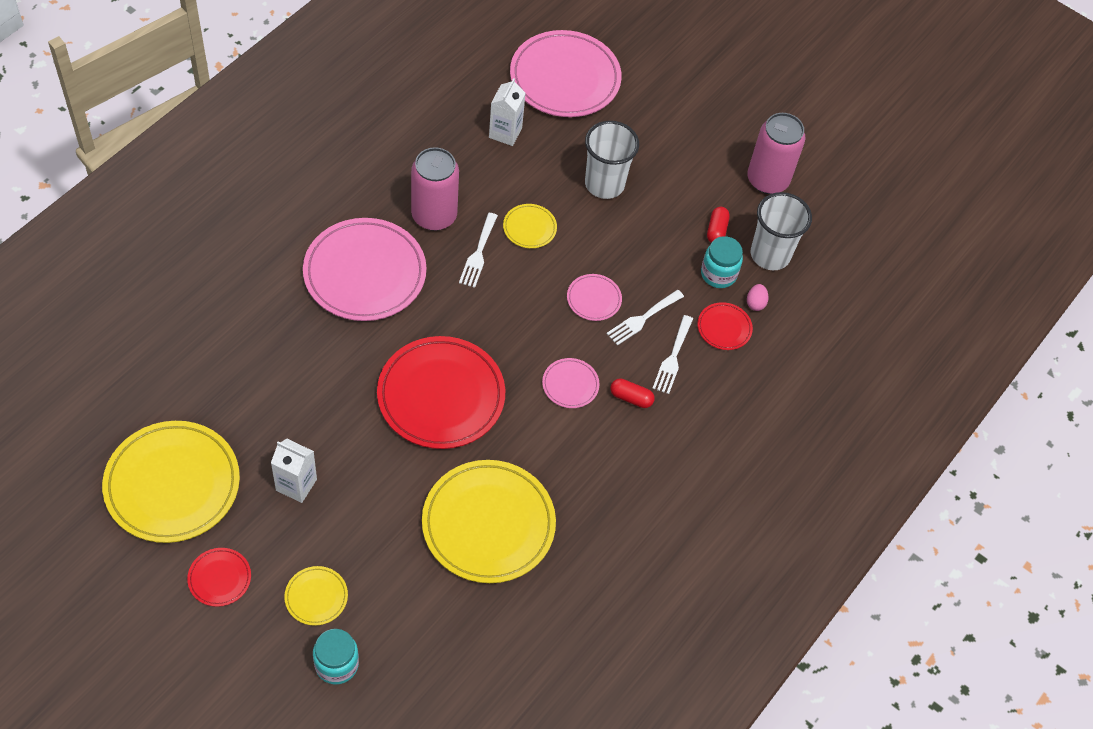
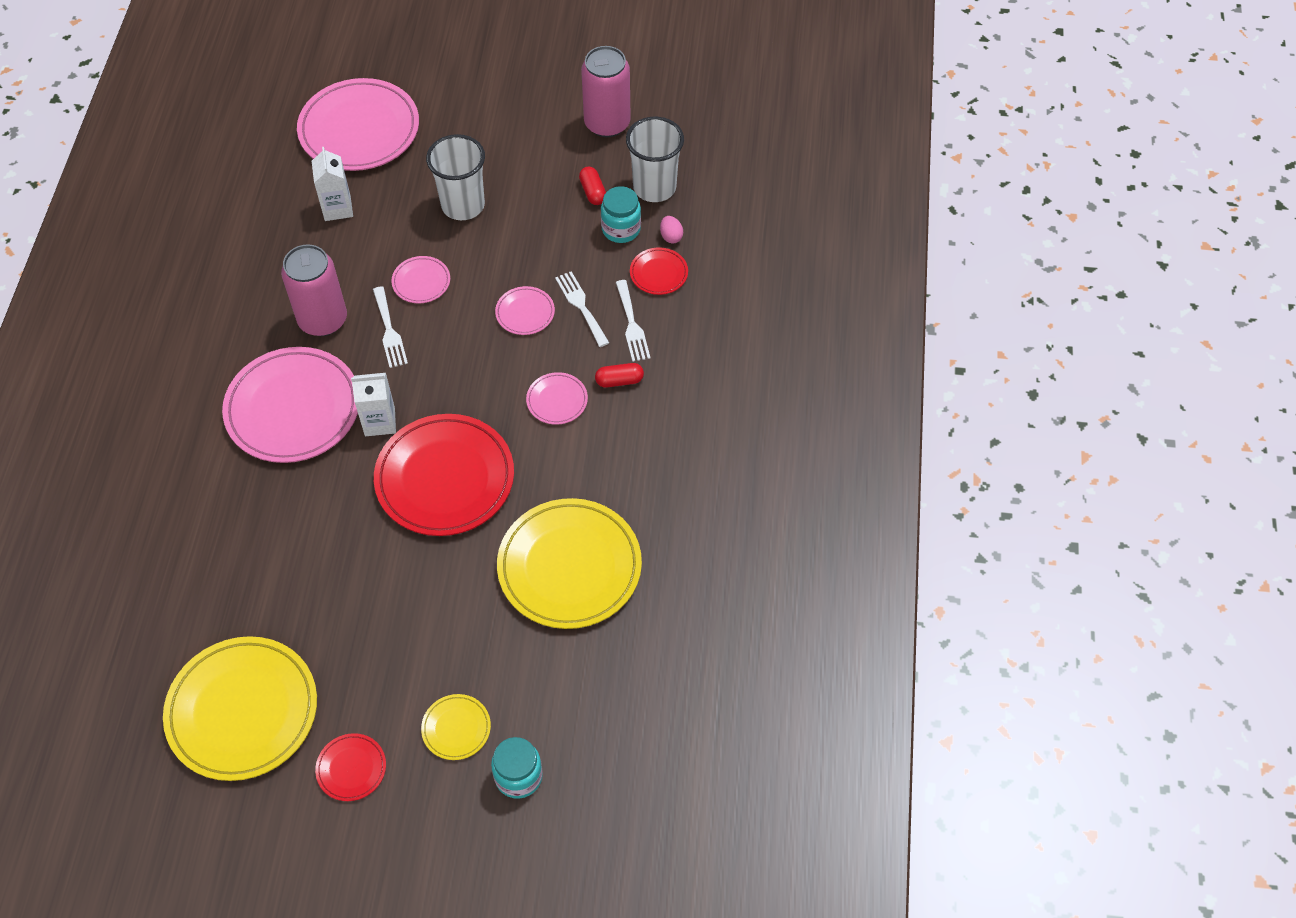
camera: 25 degrees left, 0 degrees up
white carton [271,439,317,503] -> white carton moved to [351,373,396,436]
yellow plate [503,204,557,248] -> pink plate [391,256,450,303]
white fork [606,290,684,346] -> white fork turned 135 degrees clockwise [555,271,609,347]

